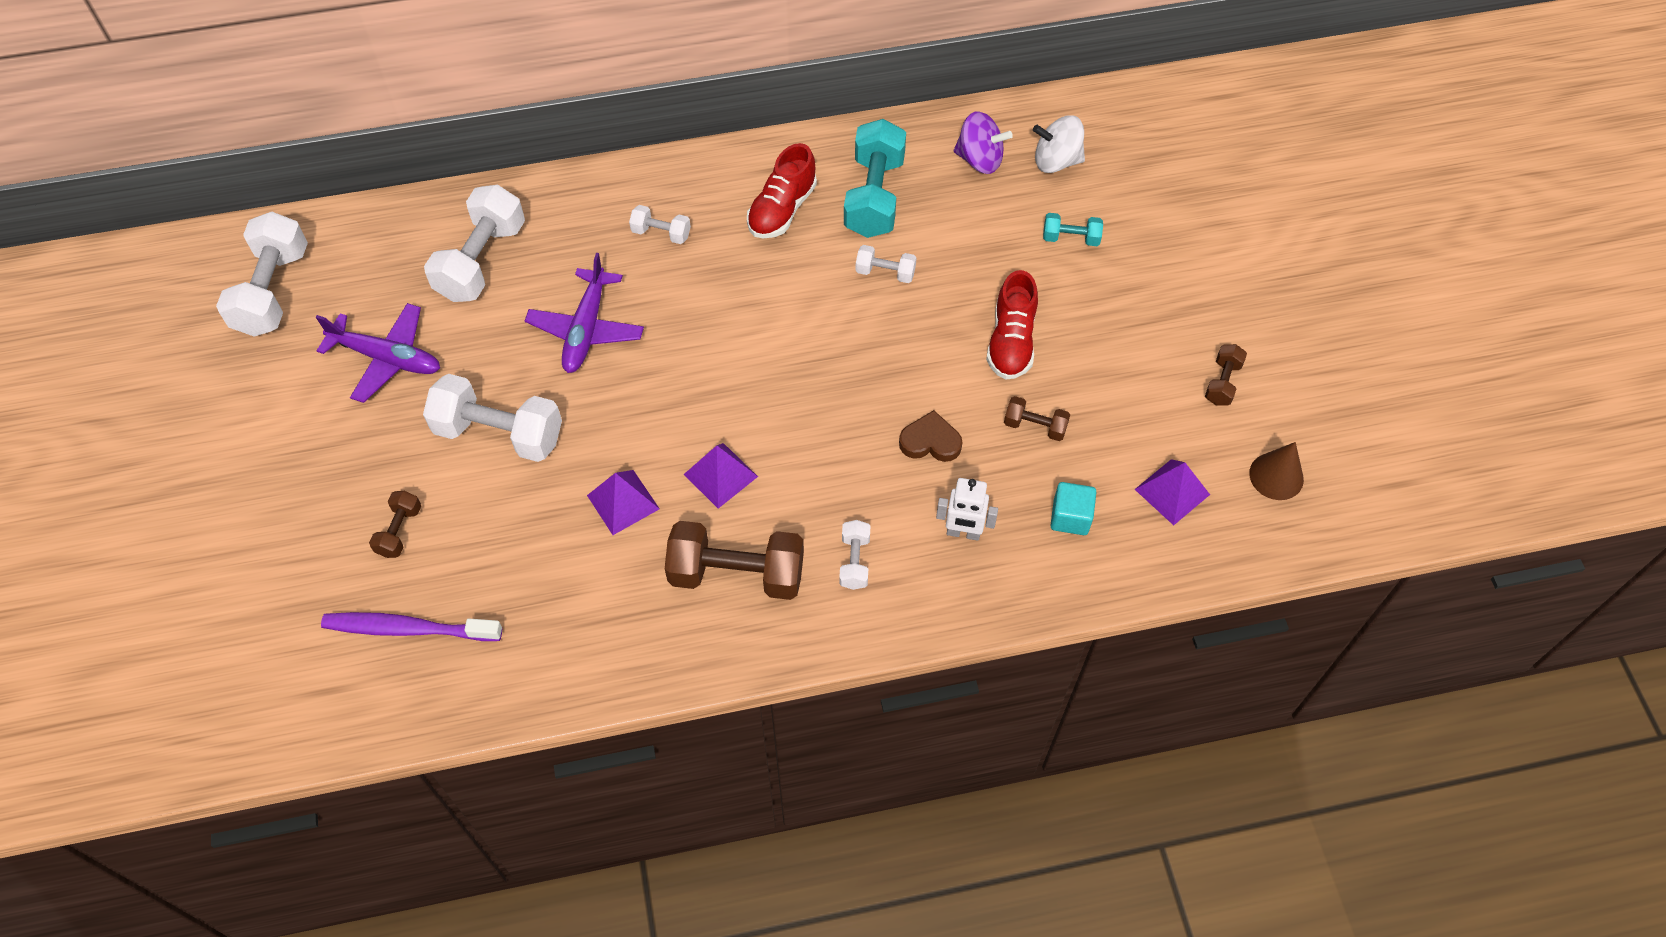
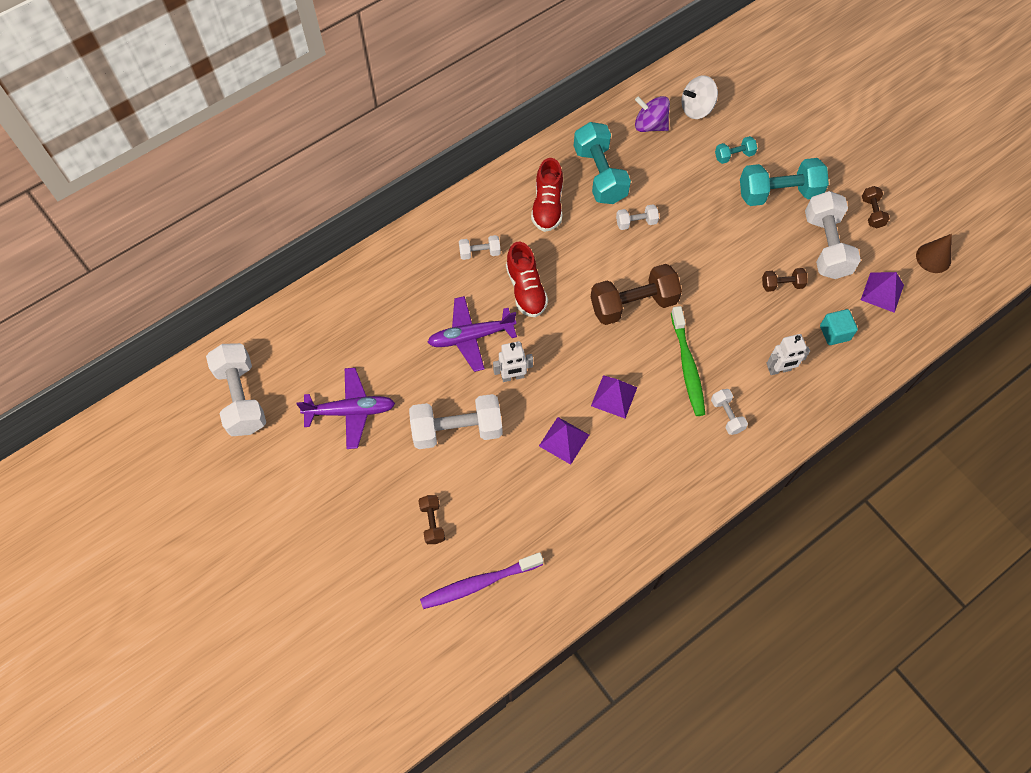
camera: 25 degrees left, 5 degrees up
white dumbbell [424,185,525,302] -> white dumbbell moved to [805,191,861,279]
purple plane [525,253,644,373] -> purple plane turned 90 degrees clockwise [427,296,517,372]
brown dumbbell [665,521,804,600] -> brown dumbbell moved to [591,264,682,325]
brown heart [899,410,962,462] -> none
purple spinning top [954,111,1013,174] -> purple spinning top turned 150 degrees counterclockwise [635,96,670,132]
red shoe [986,270,1038,380] -> red shoe moved to [506,242,548,317]
none -> white robot [493,341,533,382]
none -> green toothbrush [671,306,705,416]
none -> turquoise dumbbell [740,158,829,206]

